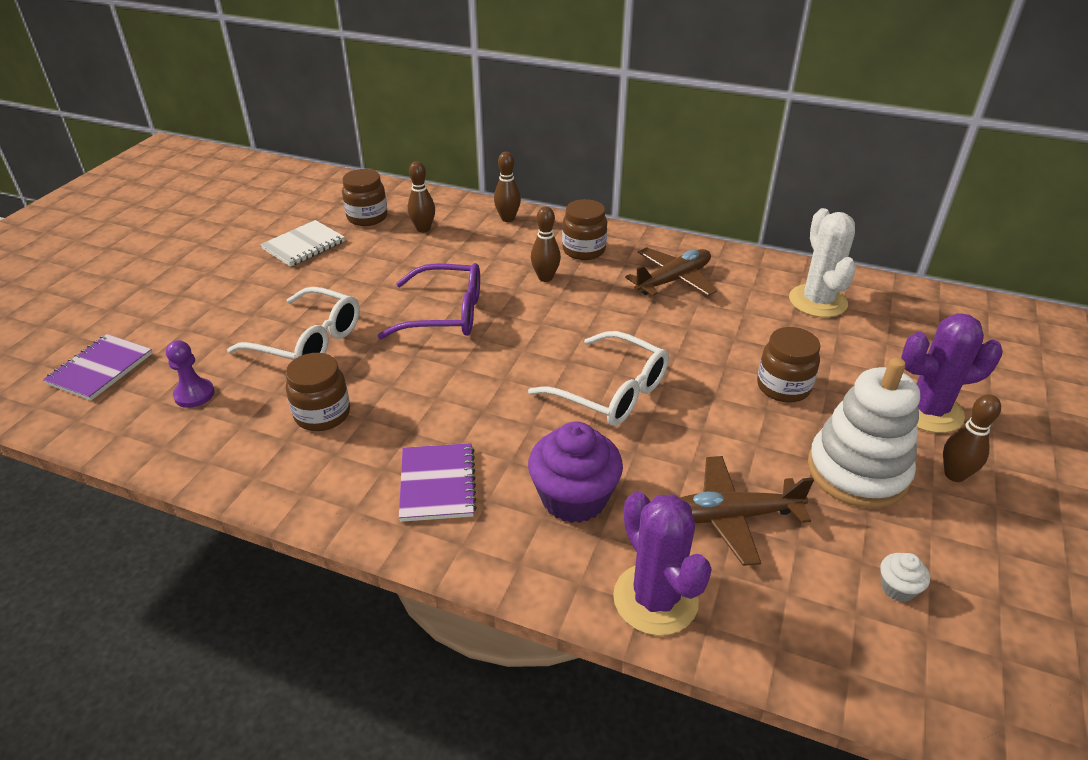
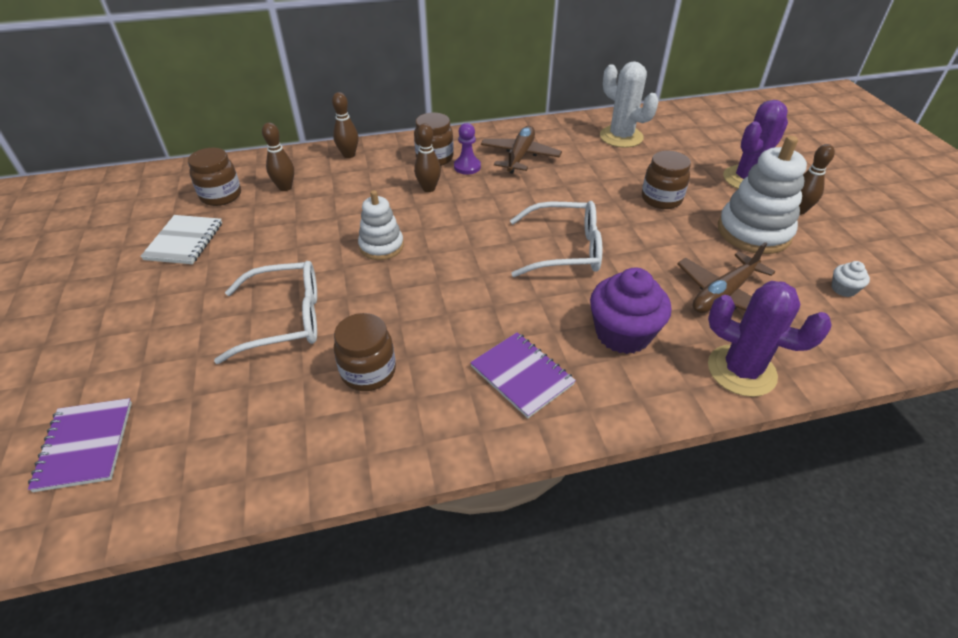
camera: 35 degrees left, 5 degrees up
purple pawn [166,340,214,408] -> purple pawn moved to [454,123,481,175]
purple glasses [377,263,480,339] -> white stacking toy [358,190,404,260]

